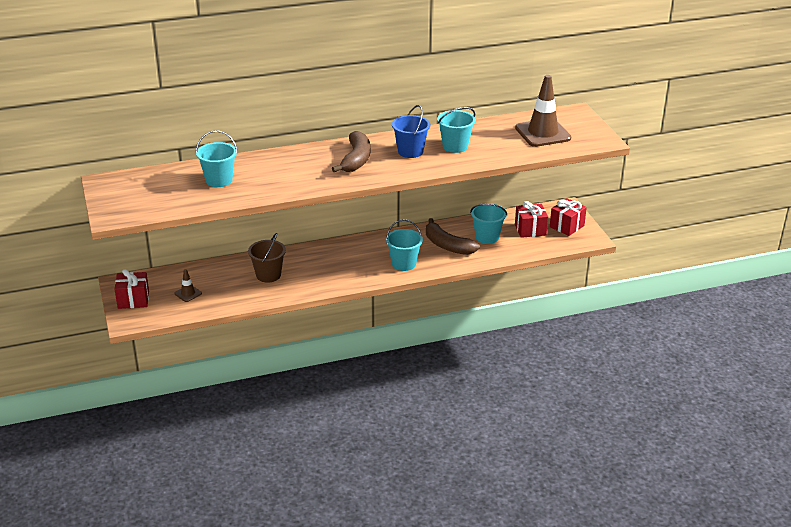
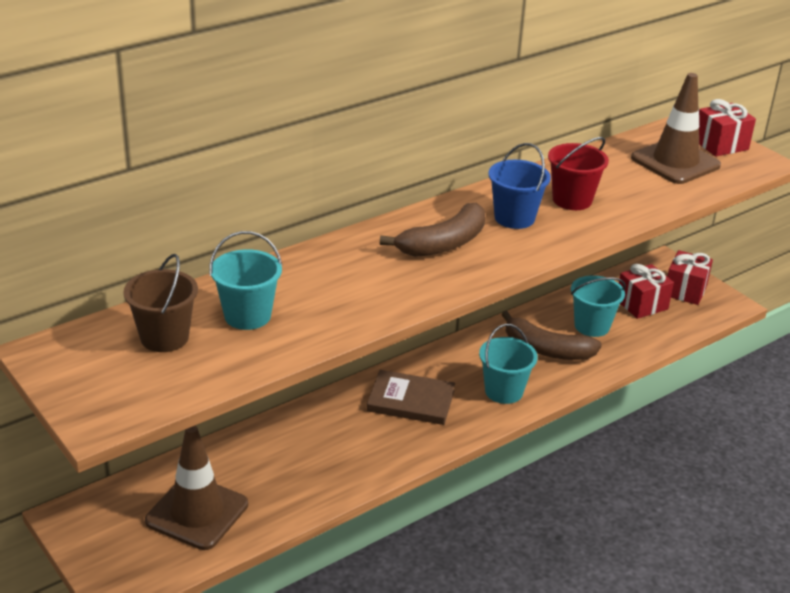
camera: 20 degrees left, 0 degrees up
red gift [115,269,149,309] -> red gift moved to [699,99,756,157]
brown traffic cone [174,269,202,302] -> brown traffic cone [145,426,248,550], size x2.20
brown bucket [248,233,286,283] -> brown bucket moved to [123,254,198,352]
brown banana [332,131,370,172] -> brown banana turned 60 degrees clockwise [380,203,485,257]
turquoise bucket [437,107,476,153] -> red bucket [548,137,609,210]
none -> brown book [367,370,455,425]

